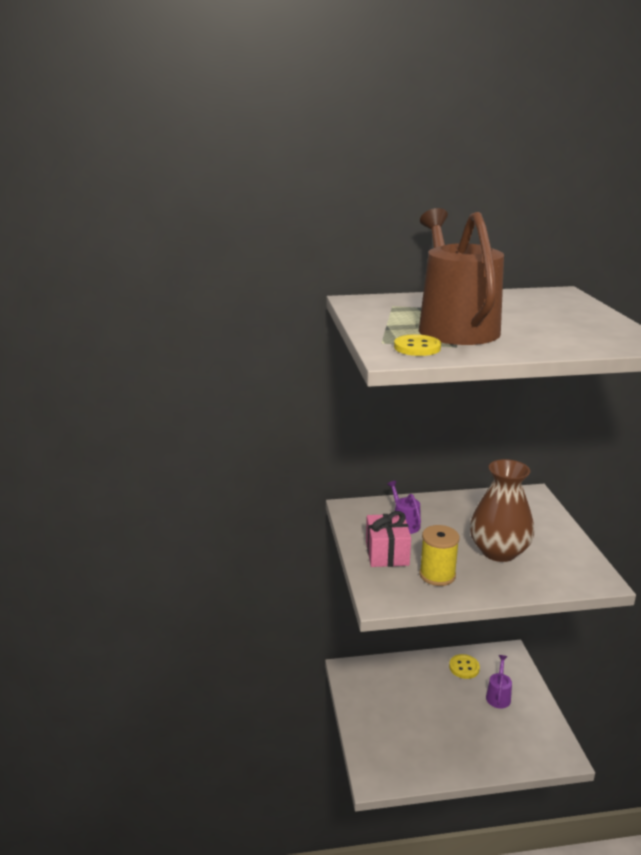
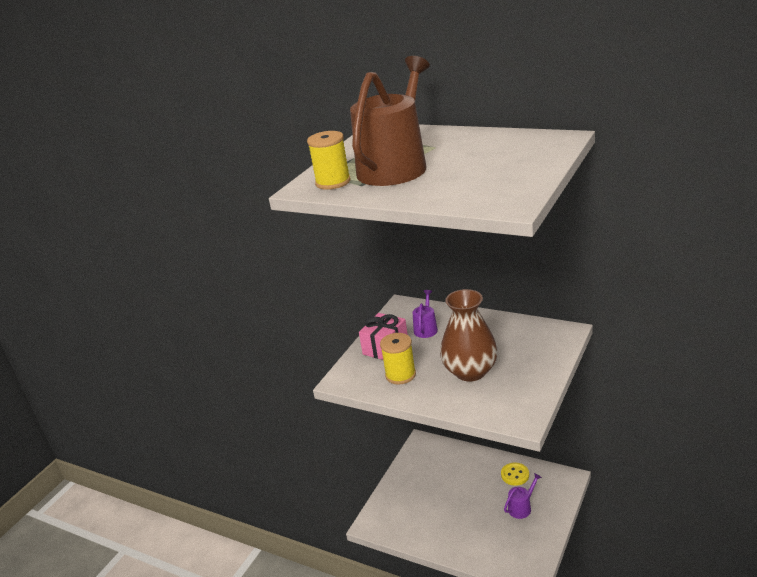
camera: 40 degrees right, 5 degrees up
yellow button [394,334,441,356] -> yellow spool [307,131,351,190]

